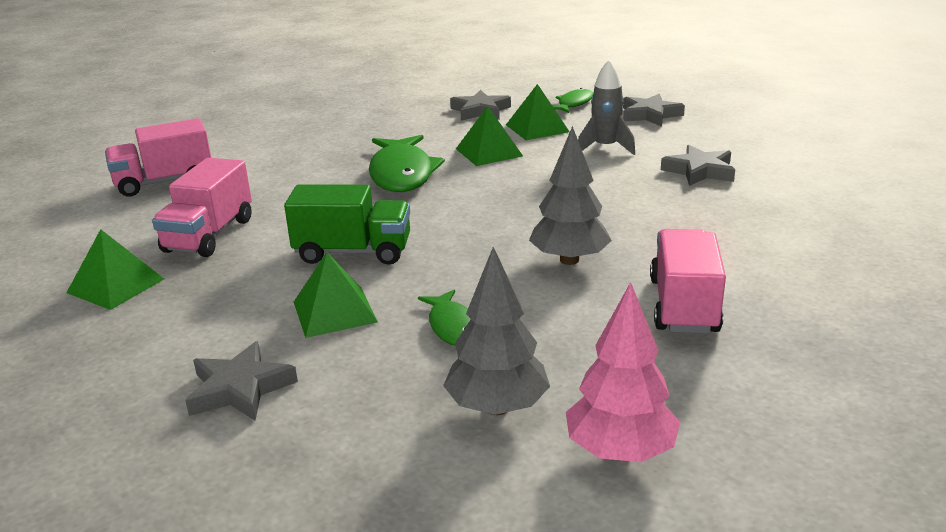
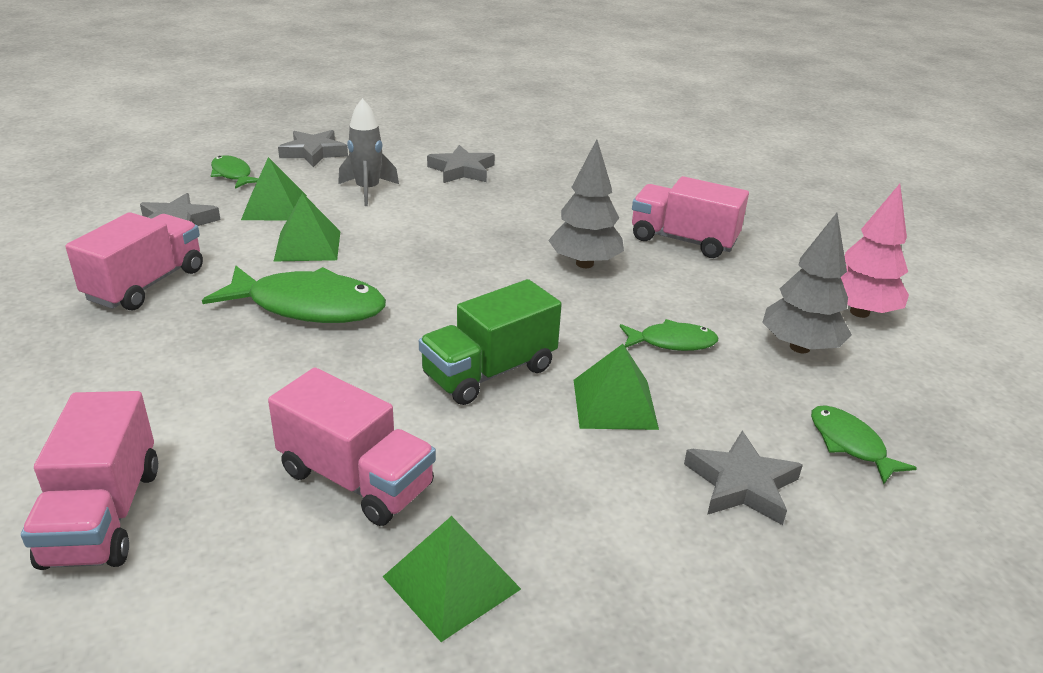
camera: 75 degrees left, 5 degrees up
green truck [284,185,410,265] -> green truck turned 150 degrees counterclockwise [419,279,562,405]
none -> pink truck [65,212,203,310]
none -> green fish [811,405,917,484]

